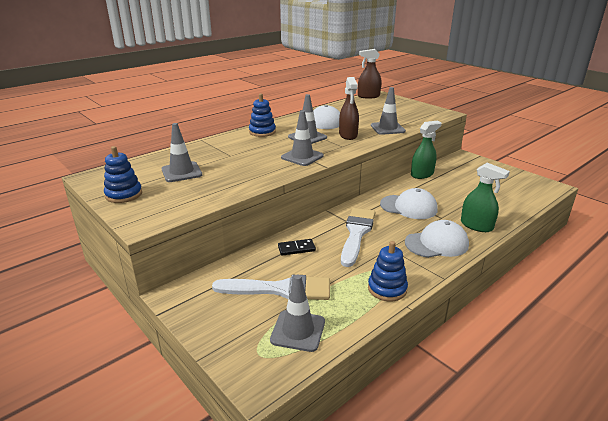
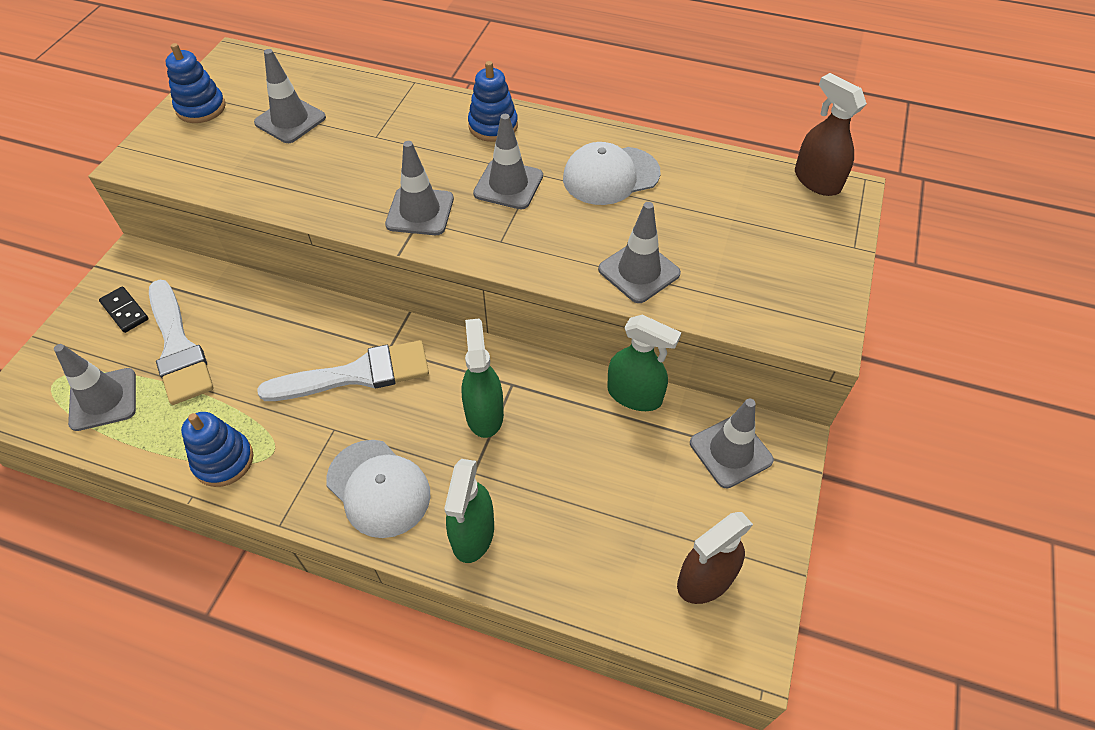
camera: 60 degrees right, 25 degrees up
black domino [278,239,316,256] -> black domino moved to [99,286,149,333]
brown spray bottle [339,77,359,140] -> brown spray bottle moved to [677,512,753,604]
white cap [380,188,438,219] -> green spray bottle [462,319,504,438]
none -> grey traffic cone [690,398,774,488]

